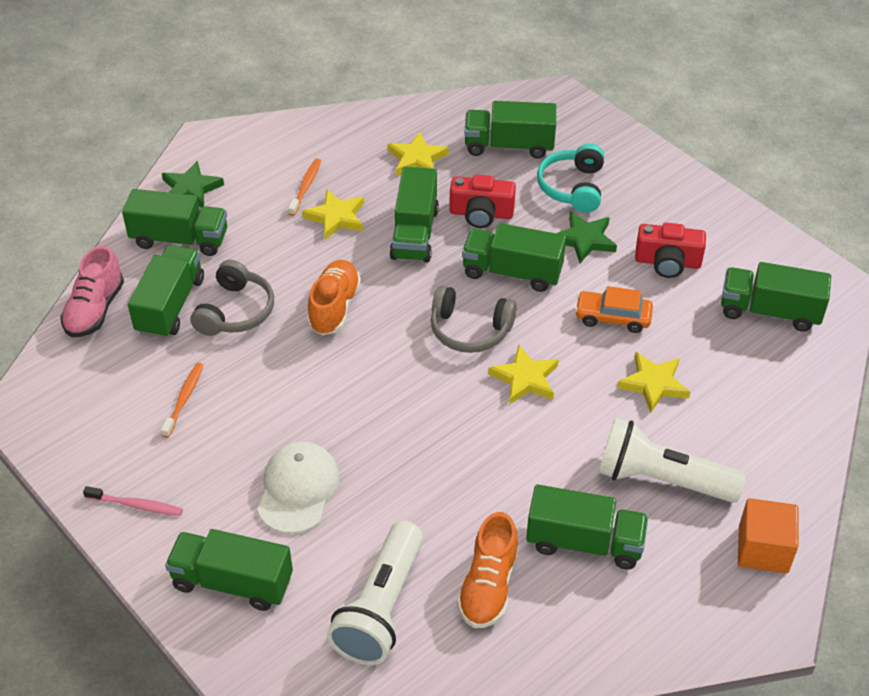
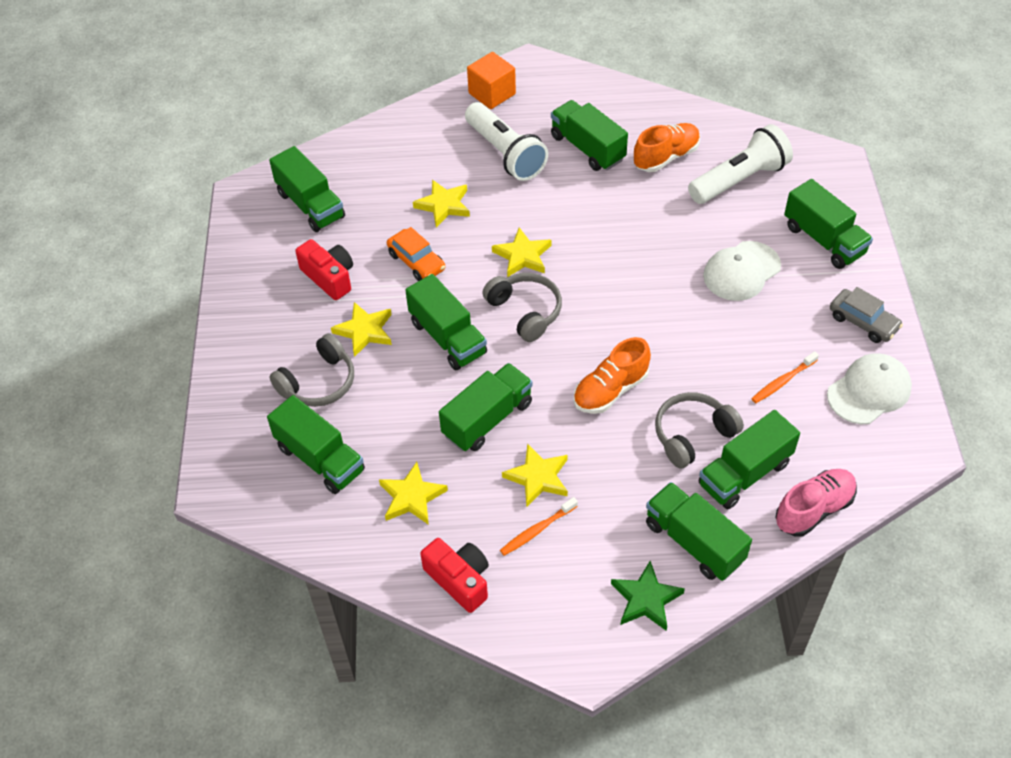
camera: 140 degrees left, 5 degrees up
pink toothbrush [83,486,183,516] -> grey car [830,287,903,343]
red camera [449,175,516,228] -> red camera moved to [420,538,489,613]
turquoise headphones [537,144,604,213] -> grey headphones [269,333,354,407]
green star [556,212,617,263] -> yellow star [331,302,392,357]
none -> white cap [827,353,912,424]

